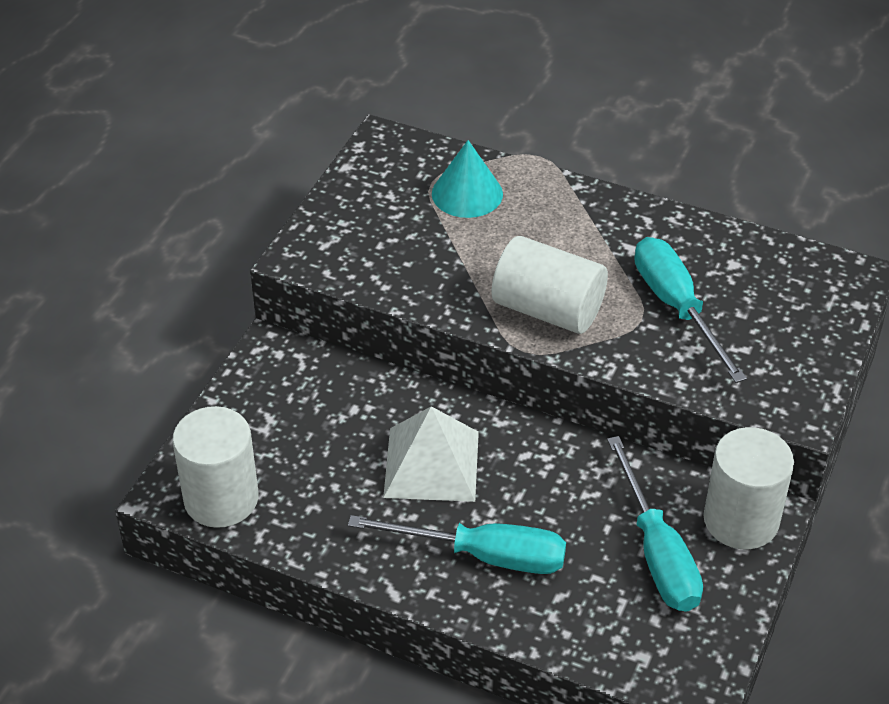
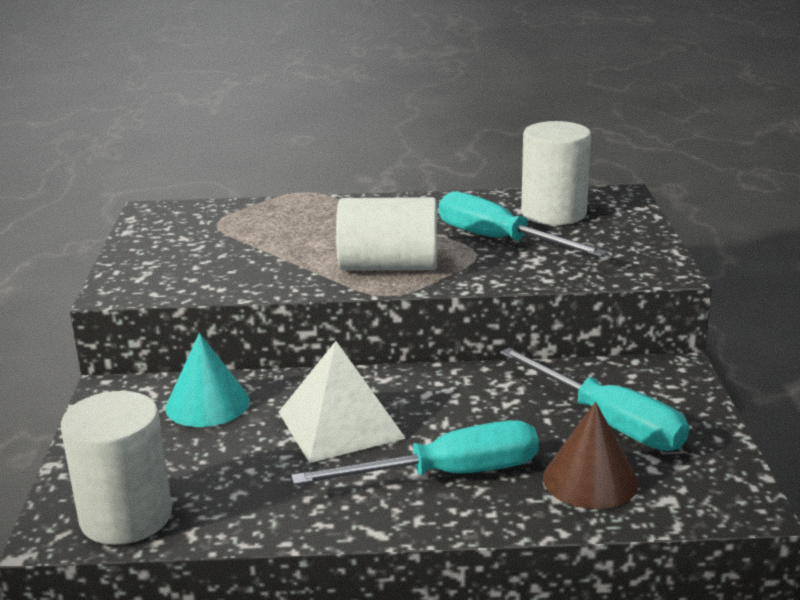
camera: 25 degrees left, 20 degrees down
turquoise cone [432,140,503,218] -> turquoise cone moved to [165,333,250,427]
white cylinder [703,427,794,549] -> white cylinder moved to [521,121,591,225]
none -> brown cone [543,402,639,509]

